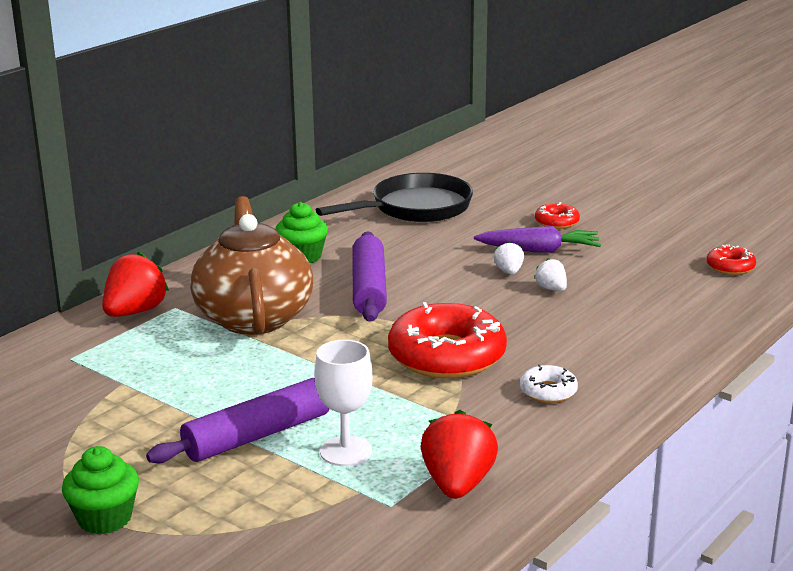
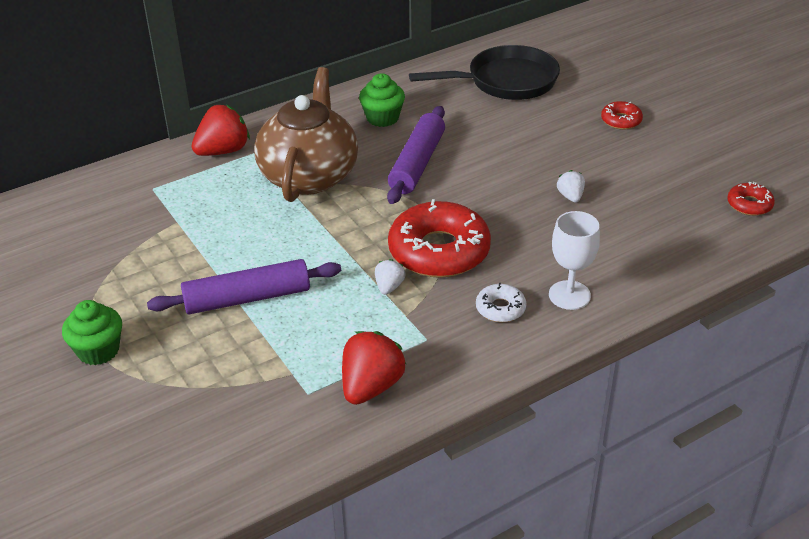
camera: 20 degrees right, 15 degrees up
white goblet [315,340,373,466] -> white goblet moved to [549,211,600,310]
purple carrot [474,226,601,253] -> none
white strawberry [494,241,524,275] -> white strawberry moved to [375,259,405,295]

